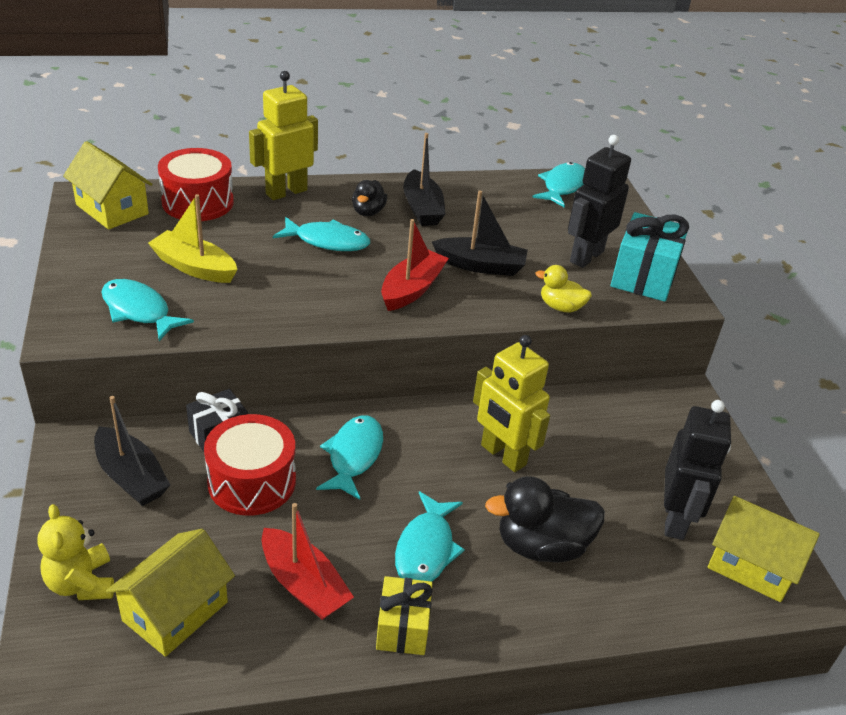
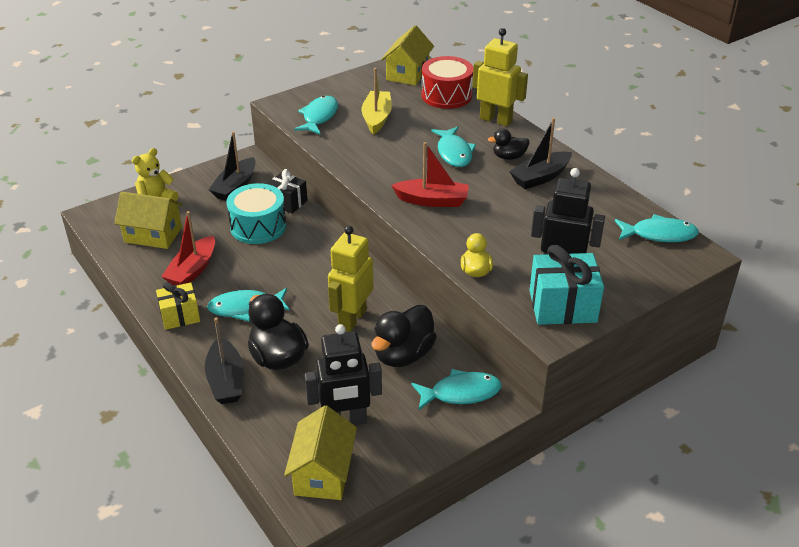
camera: 70 degrees right, 0 degrees up
red drum [204,414,296,516] -> turquoise drum [227,183,286,244]
turquoise fish [316,415,383,500] -> turquoise fish moved to [411,369,501,410]
black boat [432,191,528,276] -> black boat moved to [205,317,244,404]
none -> black duck [371,305,437,367]

